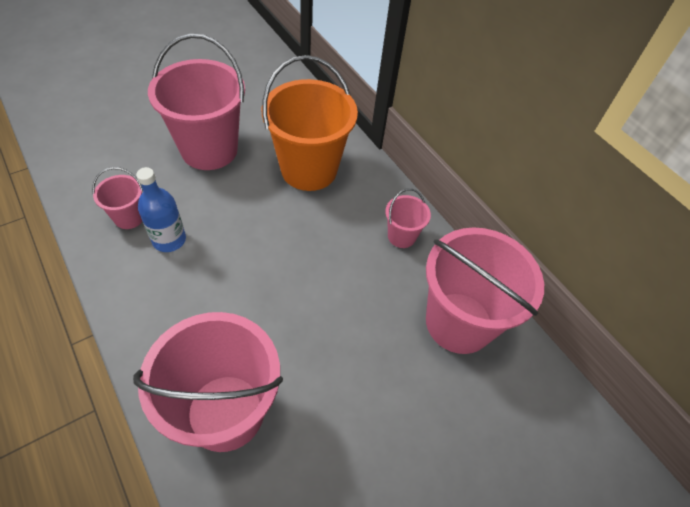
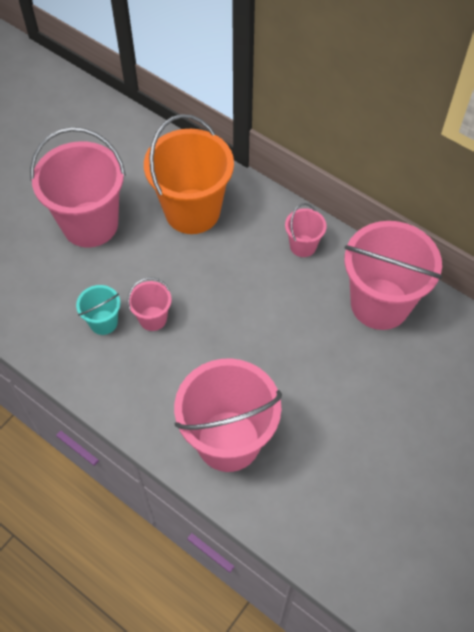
camera: 15 degrees left, 5 degrees up
pink bucket [92,167,143,229] -> pink bucket moved to [128,277,172,331]
blue bottle [136,167,186,252] -> turquoise bucket [76,285,120,335]

